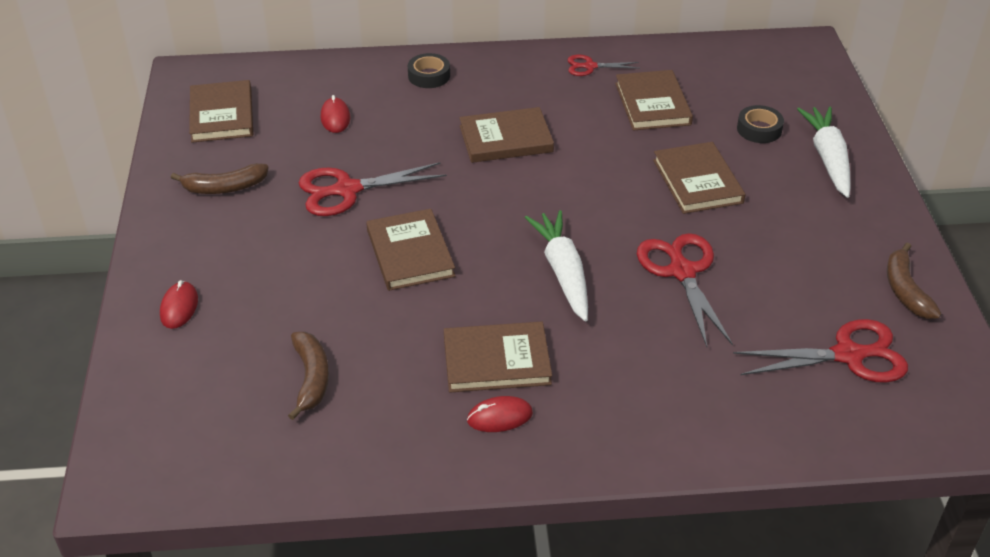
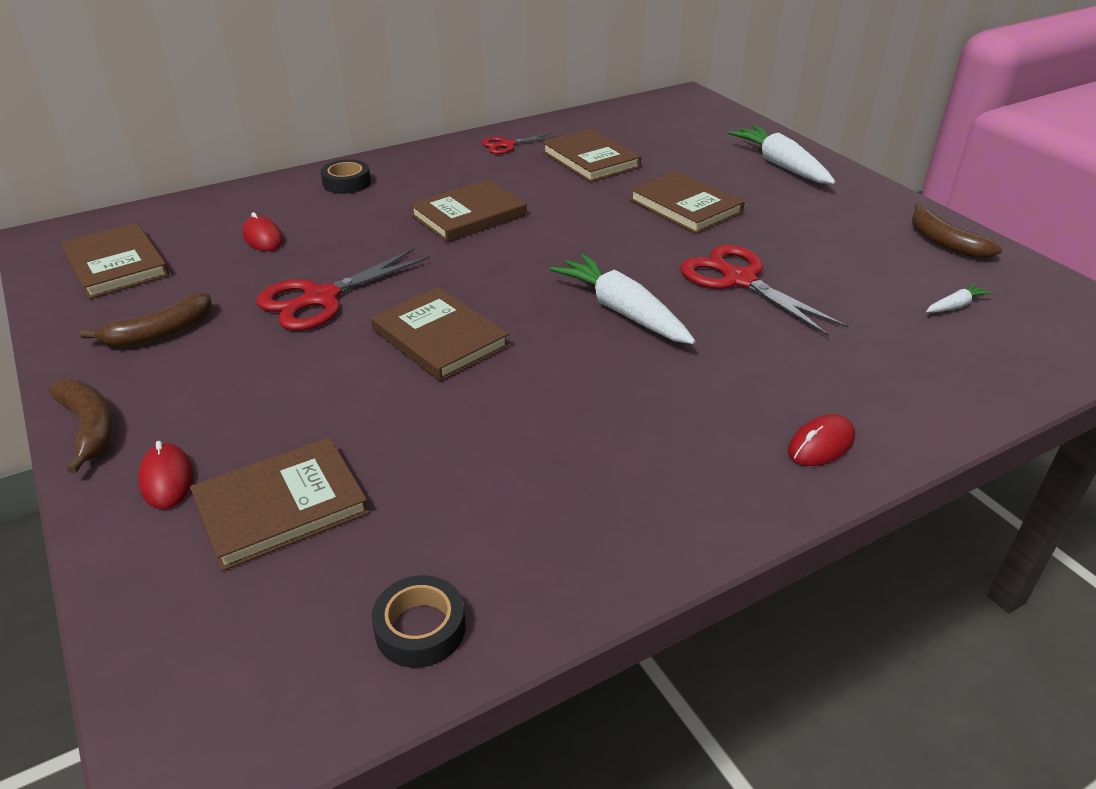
camera: 25 degrees left, 5 degrees down
brown banana [288,332,329,420] -> brown banana moved to [48,380,114,474]
brown book [444,322,552,392] -> brown book moved to [190,437,369,571]
red mouse [467,396,533,432] -> red mouse moved to [788,414,855,466]
red scissors [733,319,908,383] -> white carrot [926,283,992,313]
black tape [737,105,784,143] -> black tape moved to [372,575,466,668]

